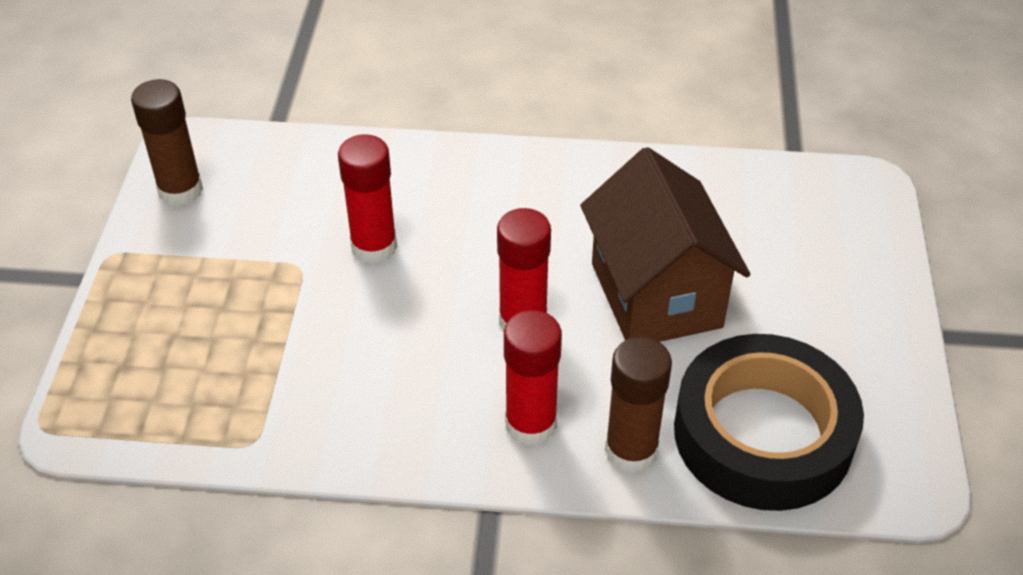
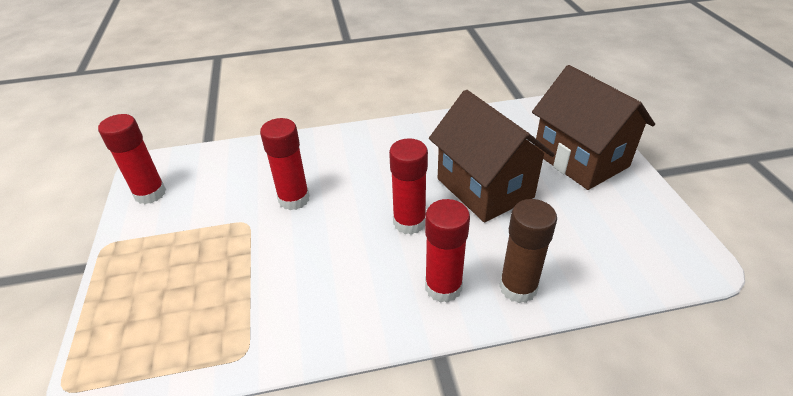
camera: 15 degrees left, 5 degrees down
brown glue stick [131,79,203,206] -> red glue stick [98,114,166,204]
black tape [674,334,864,511] -> none
none -> brown house [532,65,655,190]

